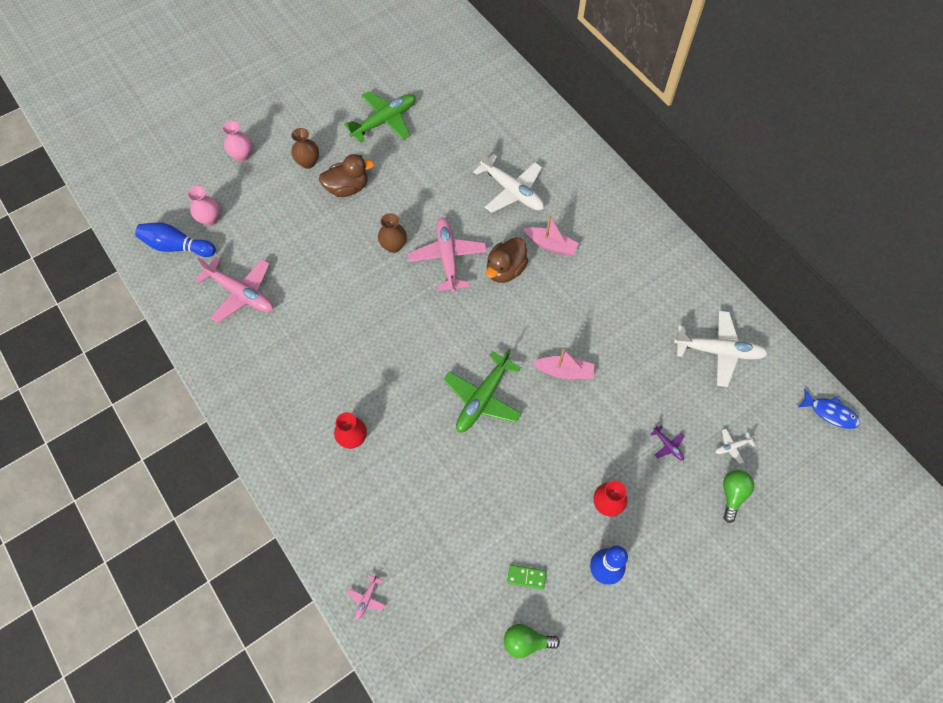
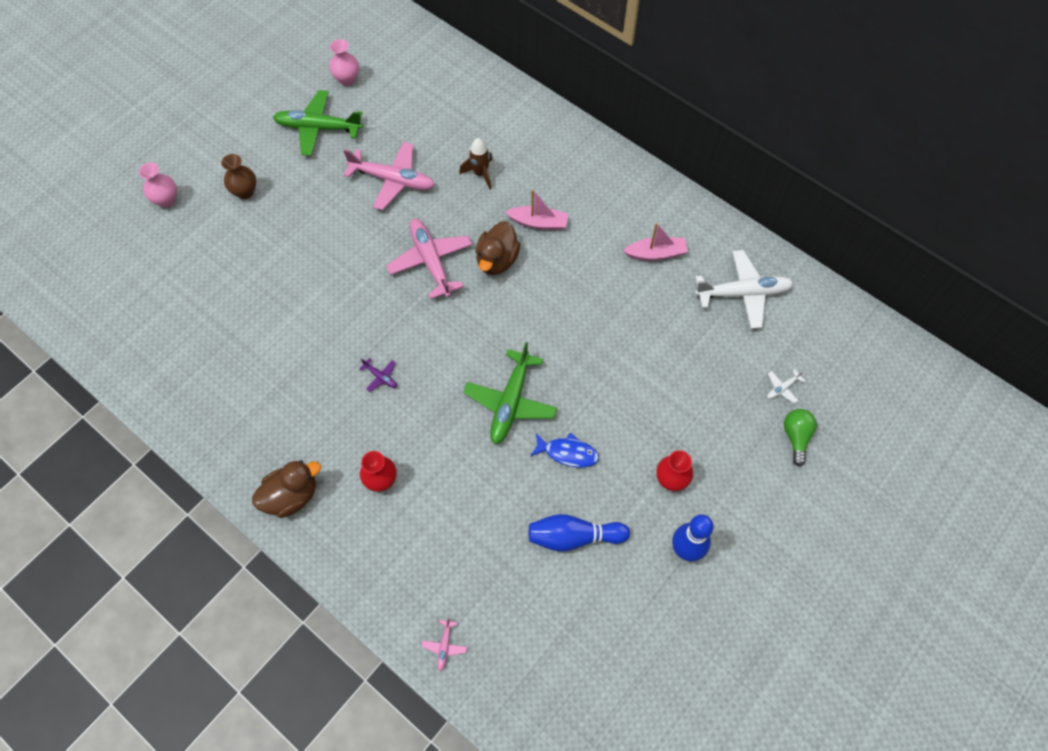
camera: 15 degrees left, 0 degrees up
blue bowling pin [135,222,216,257] -> blue bowling pin moved to [529,514,630,552]
pink vase [187,186,220,226] -> pink vase moved to [330,39,359,86]
pink plane [195,257,273,323] -> pink plane moved to [343,142,435,210]
brown duck [319,154,374,197] -> brown duck moved to [252,460,321,518]
green plane [344,91,416,143] -> green plane turned 120 degrees counterclockwise [273,90,363,156]
brown vase [378,213,407,253] -> none
white plane [473,151,544,213] -> brown rocket [459,138,493,189]
green light bulb [504,624,560,658] -> none
green domino [507,565,546,590] -> none
pink boat [533,348,594,379] -> pink boat moved to [623,223,688,261]
purple plane [650,426,685,460] -> purple plane moved to [359,358,397,392]
blue fish [798,389,860,429] -> blue fish moved to [530,433,599,467]

